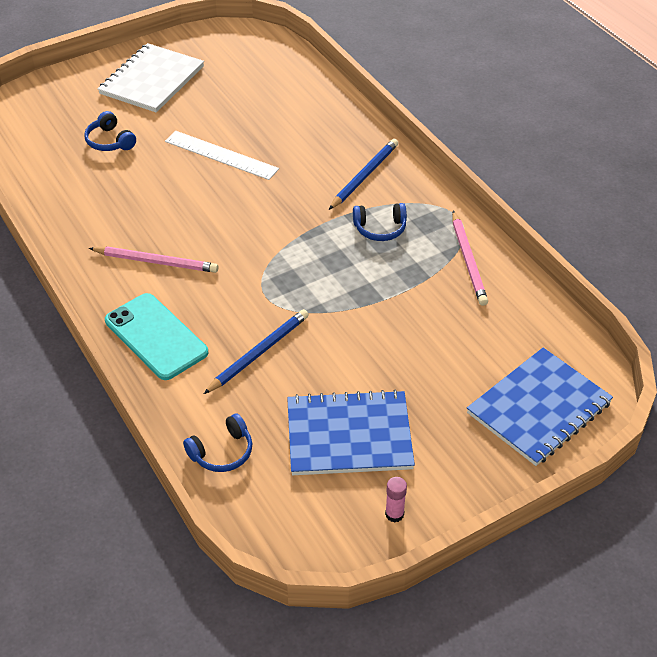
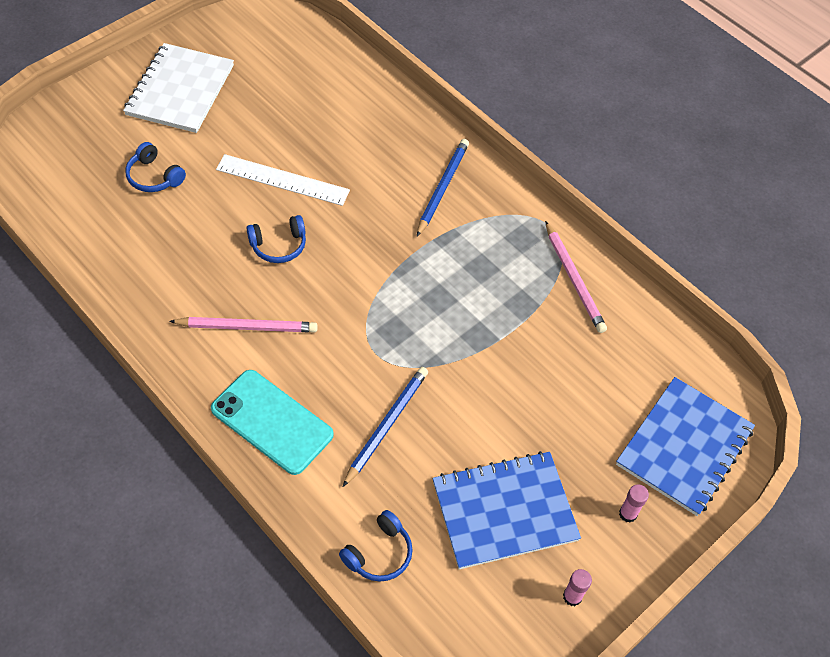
camera: 15 degrees left, 10 degrees up
blue headphones [353,203,407,241] -> blue headphones moved to [247,215,306,263]
none -> pink glue stick [619,484,649,523]

